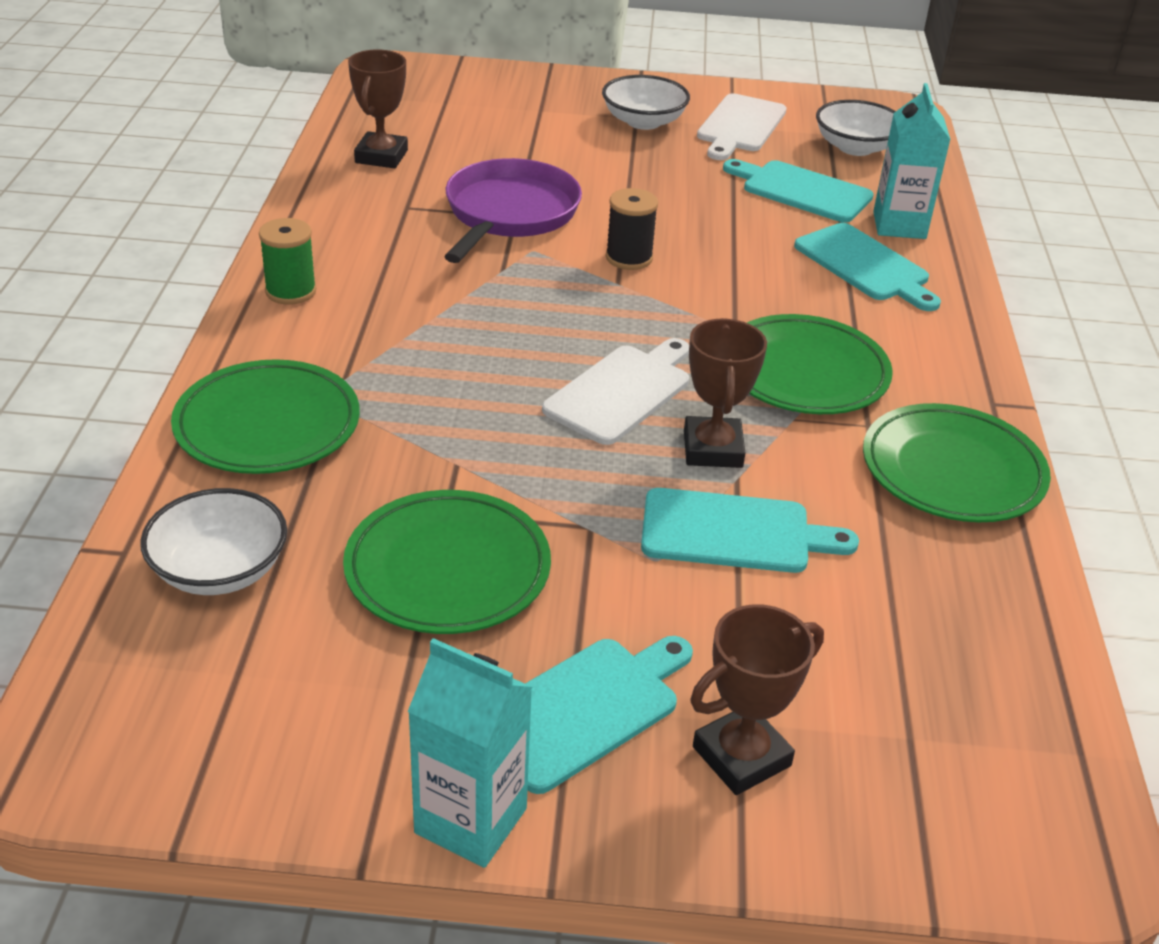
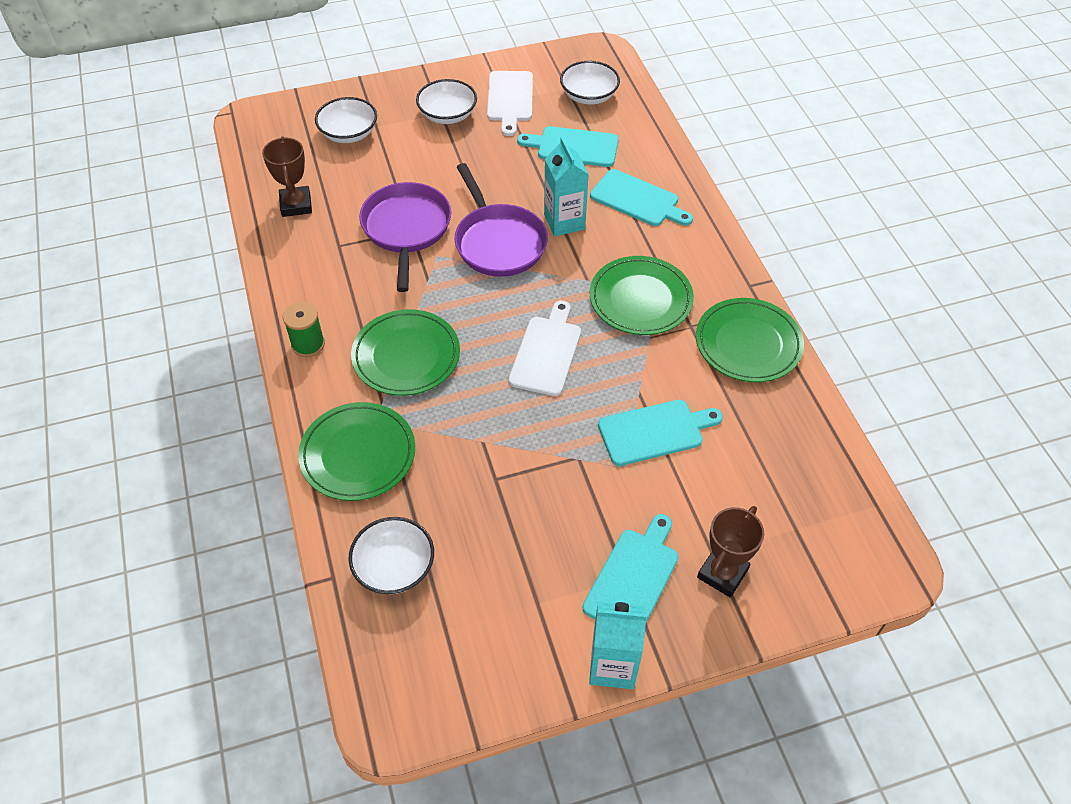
camera: 20 degrees left, 15 degrees up
green plate [343,490,551,634] -> green plate moved to [351,309,460,396]
black spool [606,188,658,270] -> purple pan [454,163,548,277]
brown trophy [684,318,767,468] -> none
turquoise carton [873,83,951,239] -> turquoise carton moved to [544,137,589,236]
none -> white bowl [315,97,377,143]

